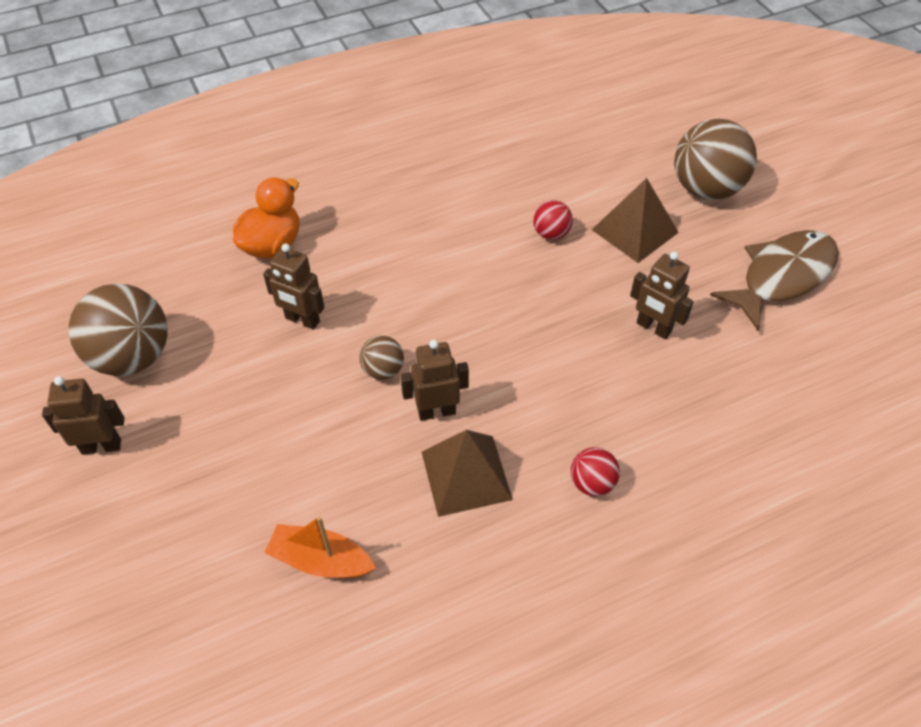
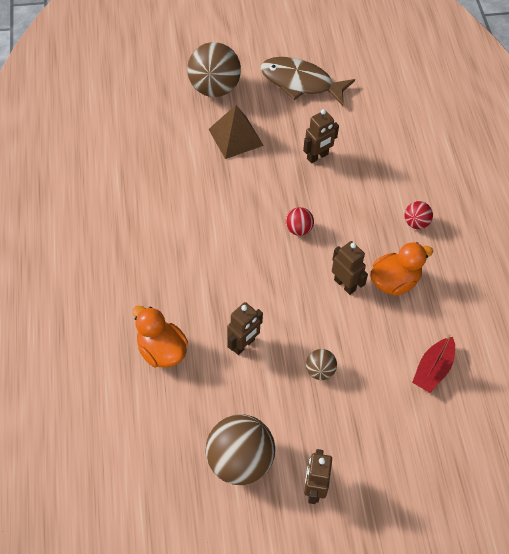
camera: 75 degrees left, 5 degrees up
orange boat [264,516,376,578] -> red boat [412,334,455,393]
brown ball [360,336,404,380] -> brown ball moved to [306,349,337,380]
brown robot [400,340,469,421] -> brown robot turned 135 degrees clockwise [332,241,368,295]
brown pyramid [422,430,513,517] -> orange duck [370,242,433,296]
red ball [533,200,573,240] -> red ball moved to [286,207,314,236]
brown fish [710,230,839,331] -> brown fish turned 45 degrees counterclockwise [261,57,355,106]

